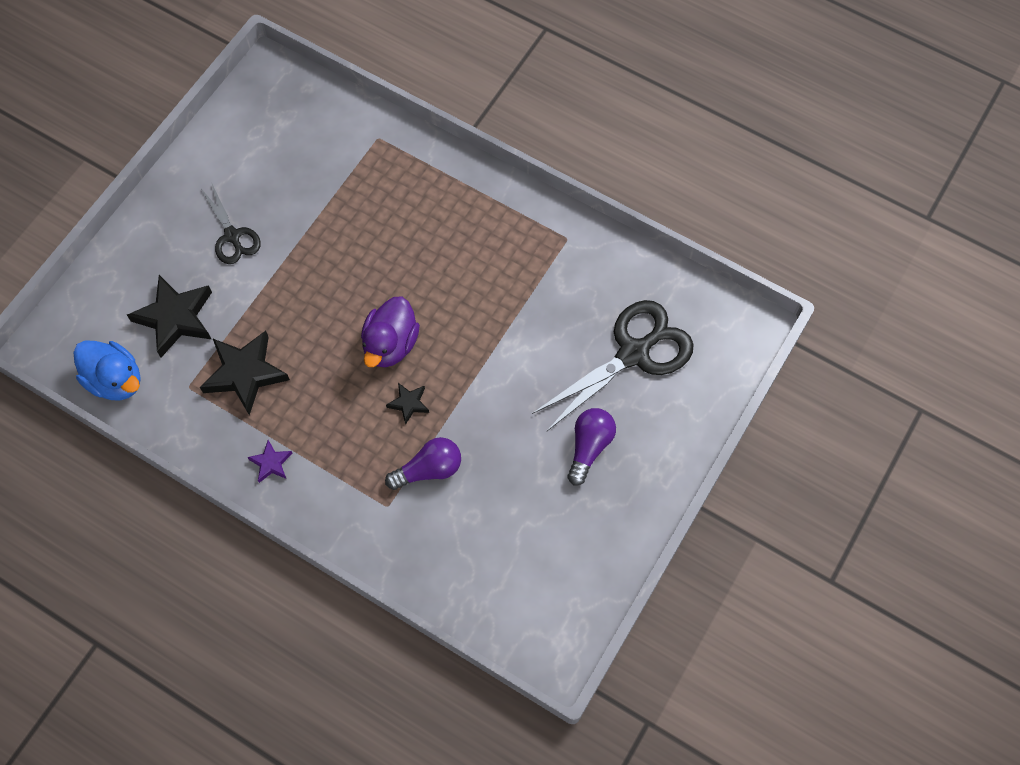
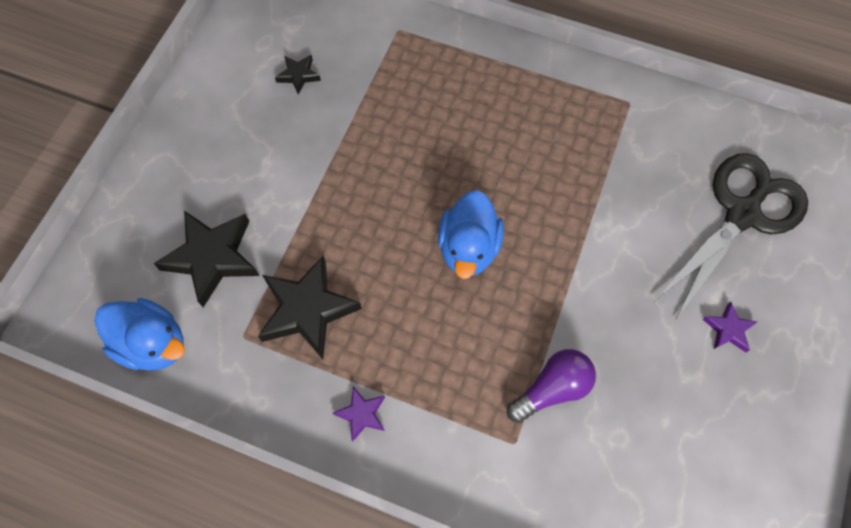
camera: 10 degrees left, 0 degrees up
black scissors [202,182,261,264] -> none
purple duck [361,296,420,367] -> blue duck [438,190,504,279]
black star [386,383,429,425] -> black star moved to [275,55,321,95]
purple light bulb [567,408,616,486] -> purple star [703,302,757,352]

